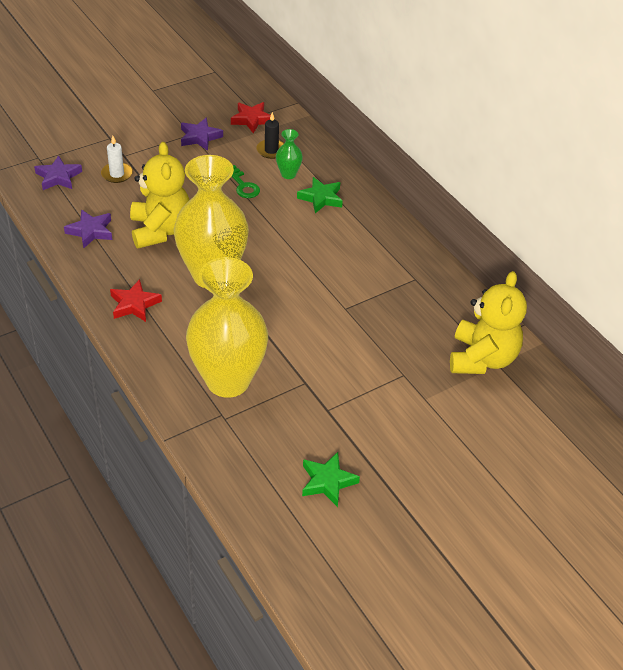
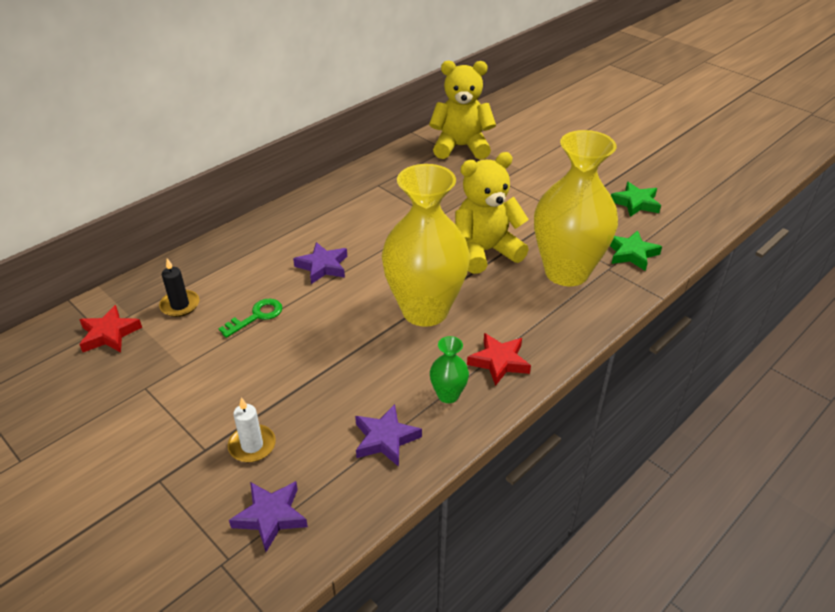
camera: 100 degrees left, 5 degrees down
yellow teddy bear [130,142,189,248] -> yellow teddy bear moved to [455,152,529,274]
purple star [181,118,223,151] -> purple star moved to [293,242,347,284]
green vase [276,129,303,179] -> green vase moved to [430,336,469,403]
green star [297,177,343,213] -> green star moved to [610,230,662,271]

